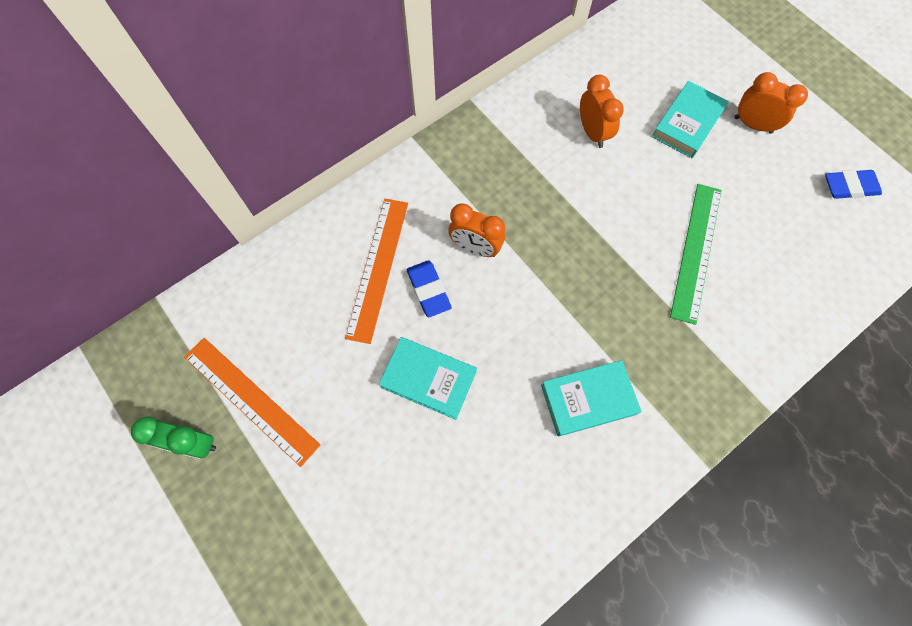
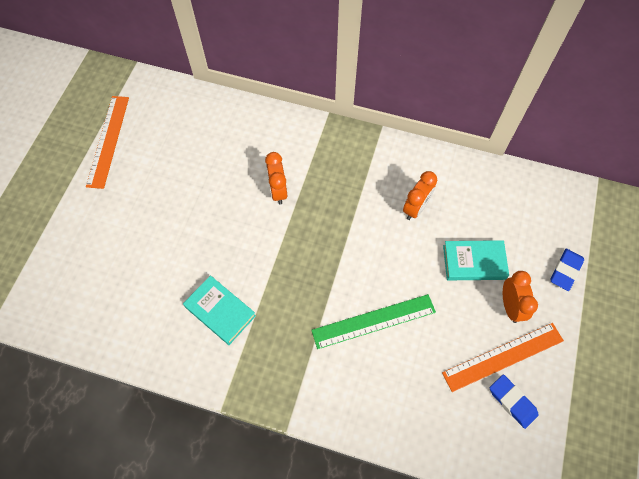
camera: 55 degrees right, 5 degrees down
green clock [131,417,216,459] -> none
orange ruler [345,199,408,344] -> orange ruler moved to [442,323,564,392]
turquoise book [379,337,477,420] -> none
blue eraser [407,260,452,317] -> blue eraser moved to [550,249,584,291]

